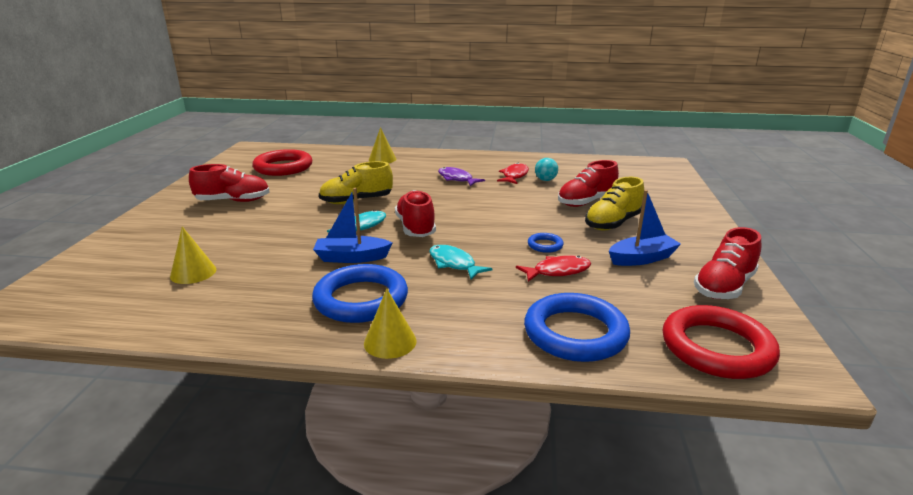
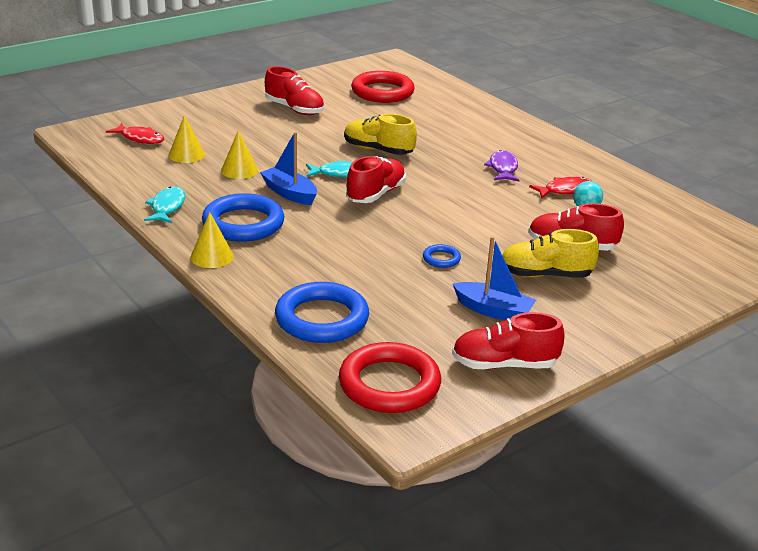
camera: 45 degrees right, 5 degrees up
yellow cone [369,127,396,163] -> yellow cone moved to [221,130,258,179]
turquoise fish [429,245,493,280] -> turquoise fish moved to [144,186,185,223]
red fish [516,255,591,282] -> red fish moved to [106,123,164,144]

